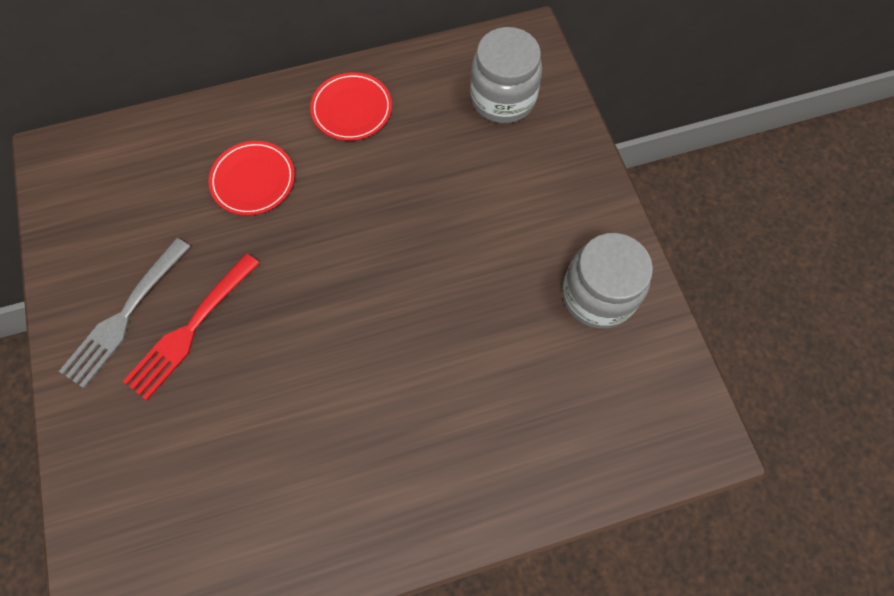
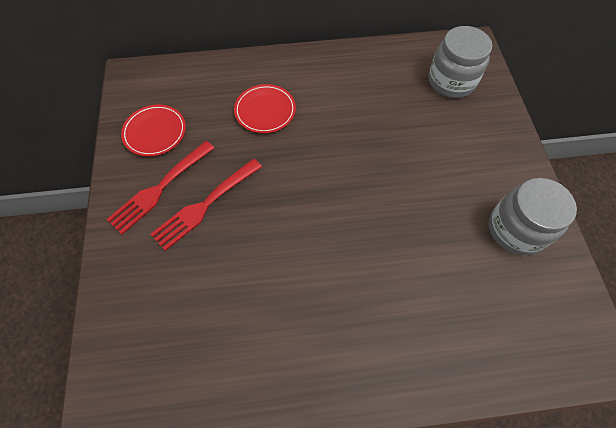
camera: 10 degrees right, 5 degrees down
grey fork [59,238,191,388] -> red fork [106,141,214,234]
red plate [310,72,392,141] -> red plate moved to [121,104,186,157]

